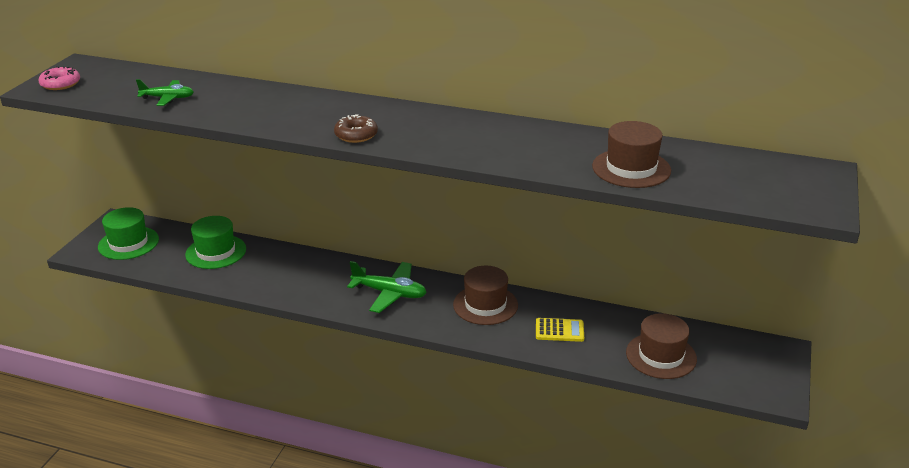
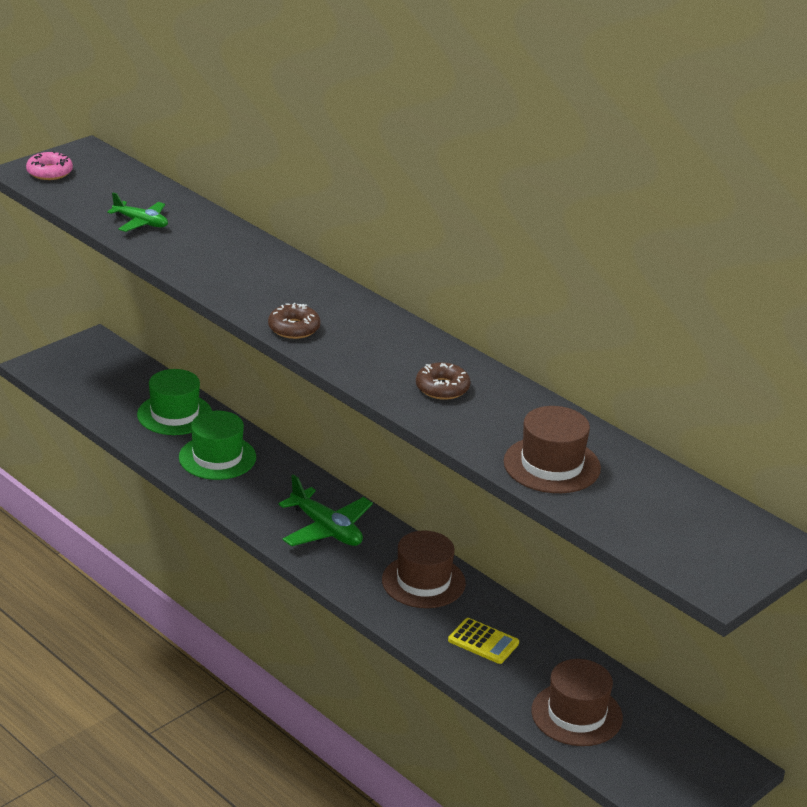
camera: 25 degrees right, 0 degrees up
green hat [98,207,159,260] -> green hat moved to [179,411,256,480]
none -> brown donut [416,362,471,400]

